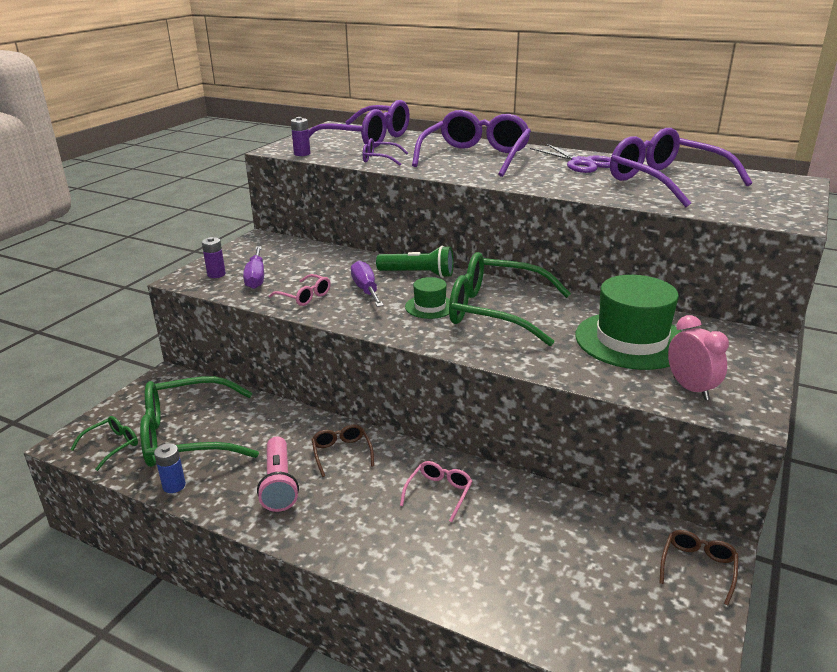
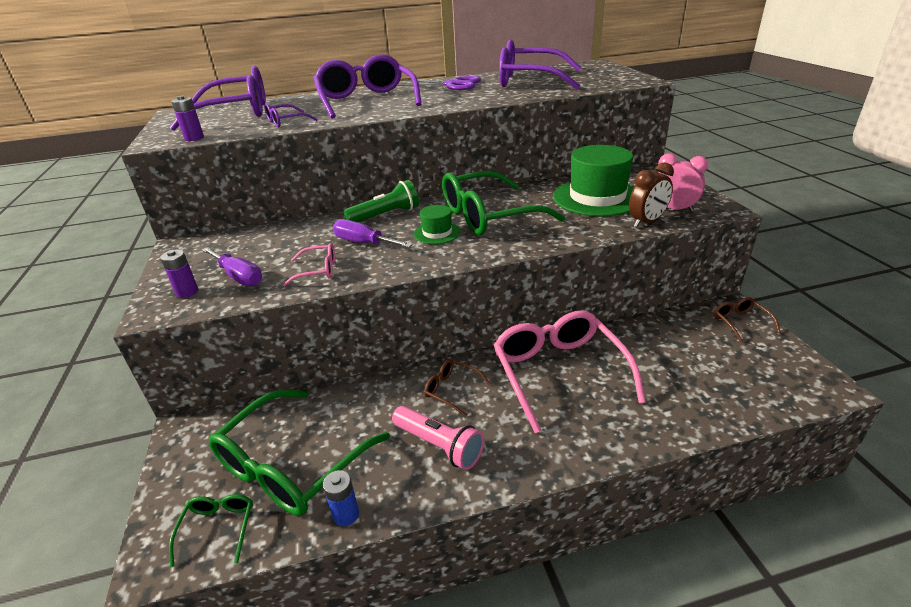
camera: 40 degrees left, 5 degrees up
pink glasses [400,461,472,522] -> pink glasses [494,310,646,433], size x2.23
none -> brown clock [629,162,674,227]

